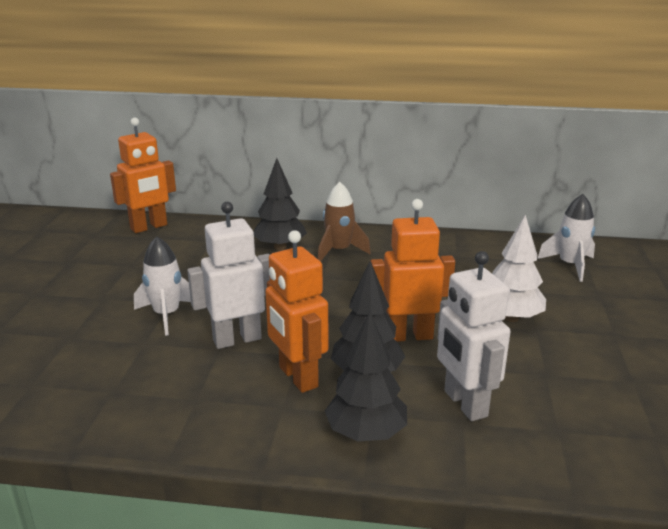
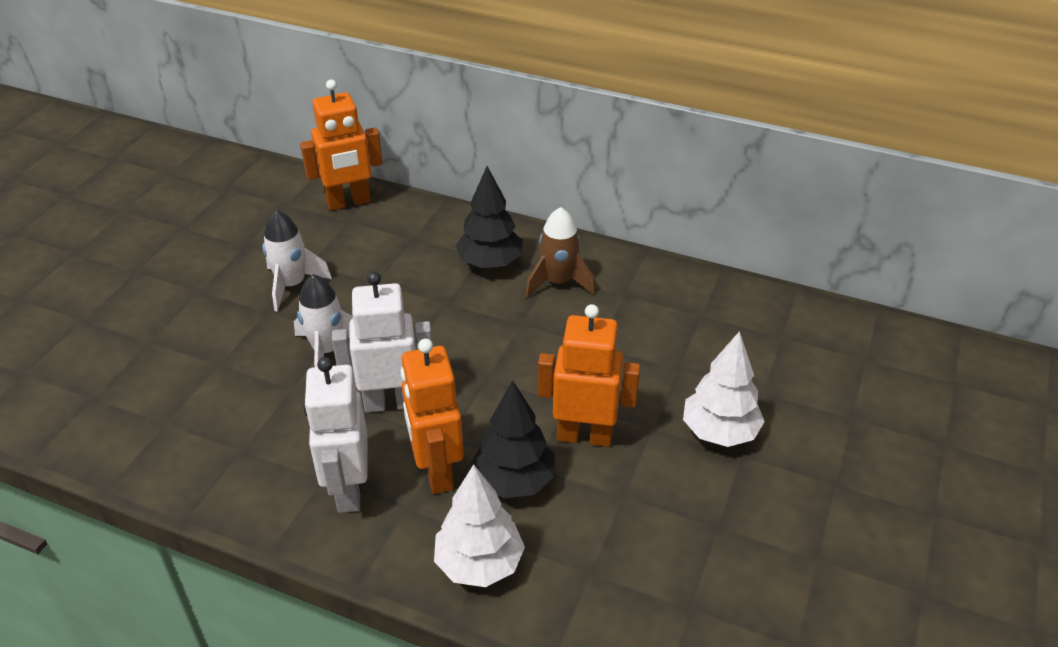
camera: 15 degrees right, 15 degrees up
black tree [325,312,407,442] -> white tree [434,464,525,587]
white robot [437,251,511,421] -> white robot moved to [303,357,368,513]
white rocket [537,194,595,282] -> white rocket moved to [262,210,332,311]

